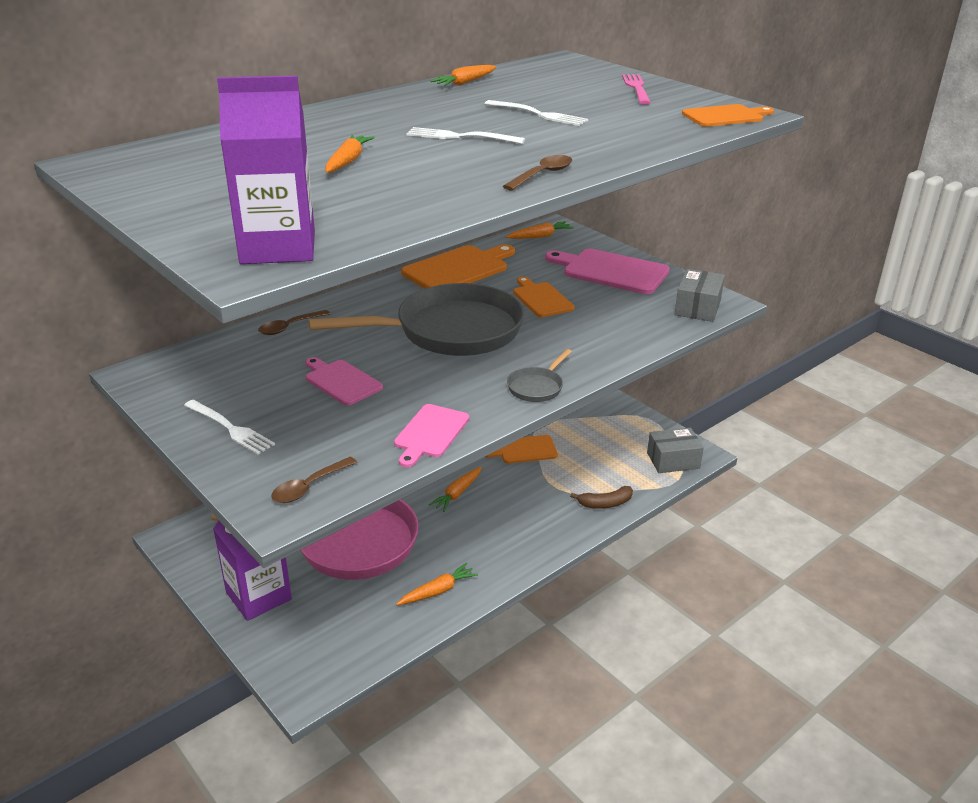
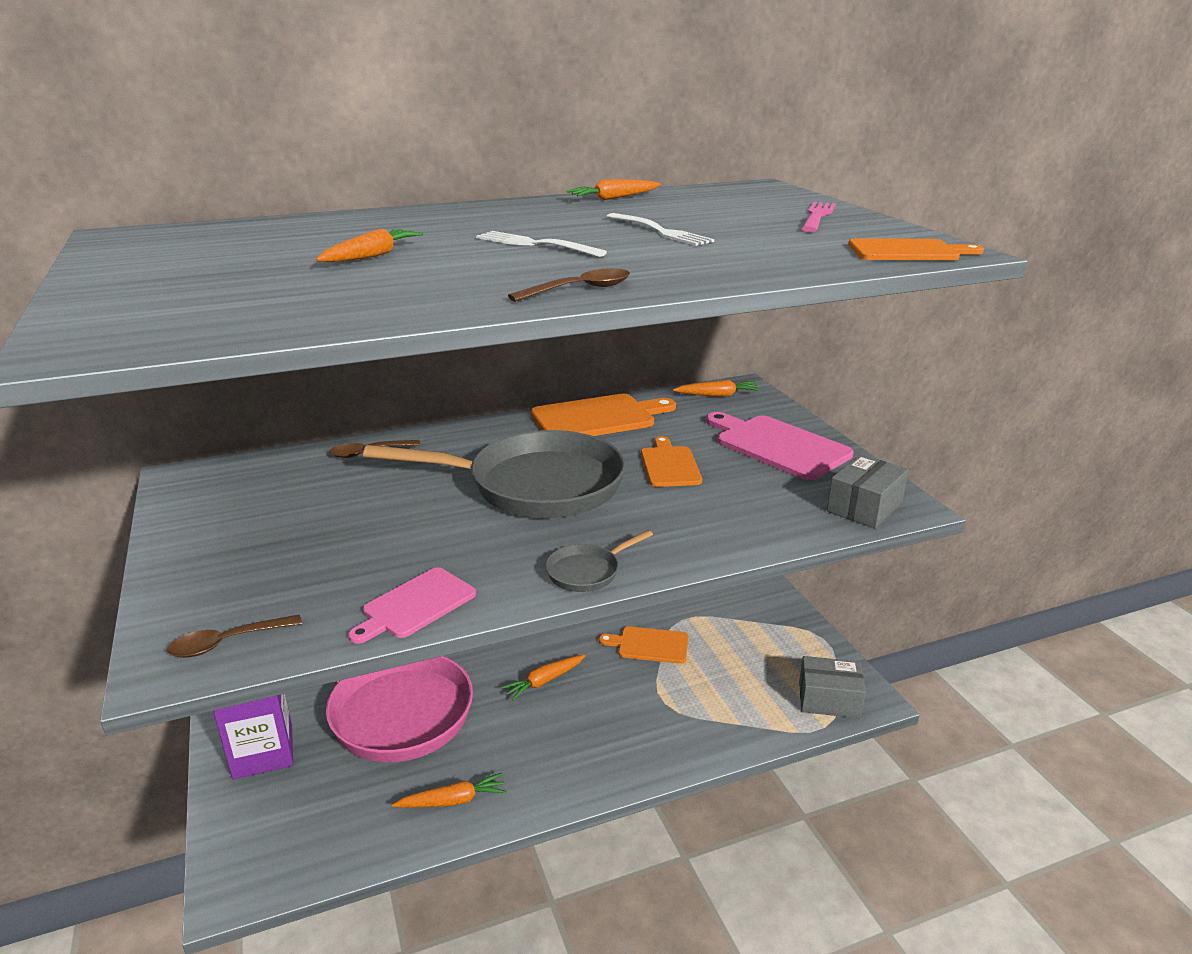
camera: 20 degrees right, 5 degrees down
white fork [184,400,275,455] -> none
purple carton [217,76,315,264] -> none
pink cutting board [305,357,383,406] -> none
brown banana [570,486,633,509] -> none

